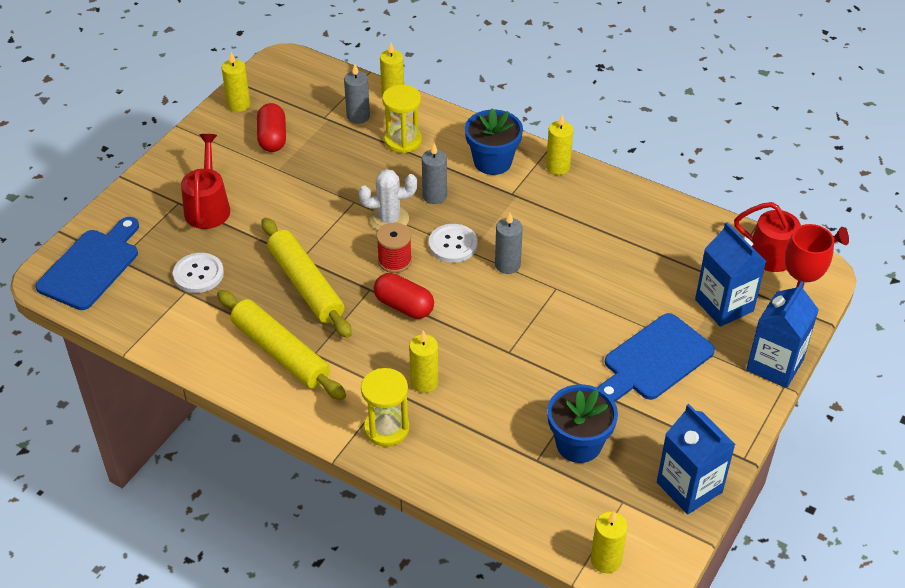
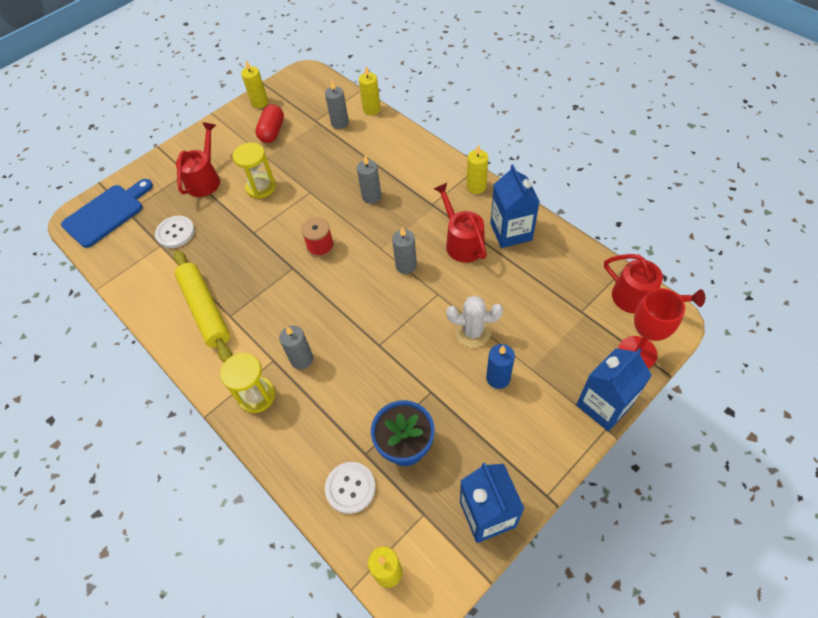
camera: 20 degrees right, 10 degrees up
yellow rolling pin [262,218,352,338] -> none
white cactus [359,169,417,230] -> white cactus moved to [446,295,503,348]
red capsule [374,273,434,319] -> none
yellow hourglass [382,85,422,153] -> yellow hourglass moved to [233,142,276,199]
yellow candle [409,331,438,393] -> grey candle [279,326,313,370]
white button [429,224,478,263] -> white button moved to [325,462,376,514]
blue flower pot [465,108,523,175] -> none
blue cutting board [598,313,715,402] -> blue candle [486,344,515,389]
blue carton [695,222,767,327] -> blue carton moved to [490,164,540,248]
none -> red watering can [433,183,487,263]

